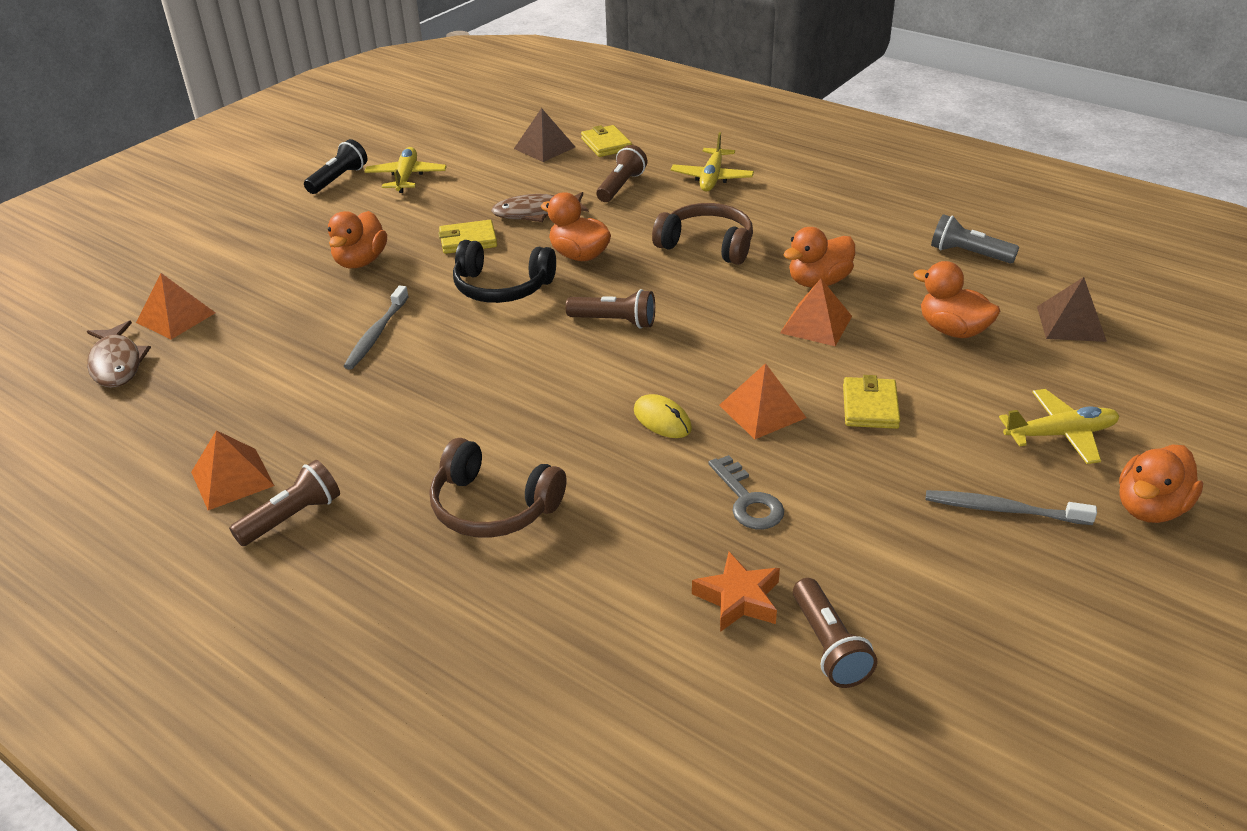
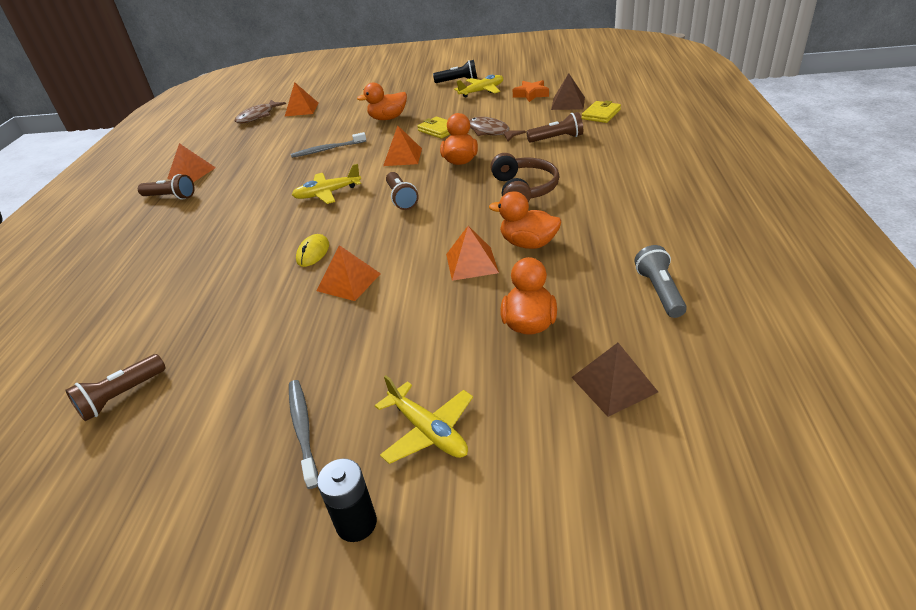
camera: 60 degrees right, 0 degrees up
brown headphones [430,438,566,538] -> none
black headphones [453,240,556,303] -> orange pyramid [383,126,422,166]
yellow plane [671,132,754,192] -> yellow plane moved to [292,164,361,204]
orange star [692,552,780,632] -> orange star moved to [512,80,549,102]
grey key [708,455,784,529] -> none
yellow wallet [843,375,900,429] -> none
orange duck [1119,444,1203,523] -> black battery [317,459,377,542]

